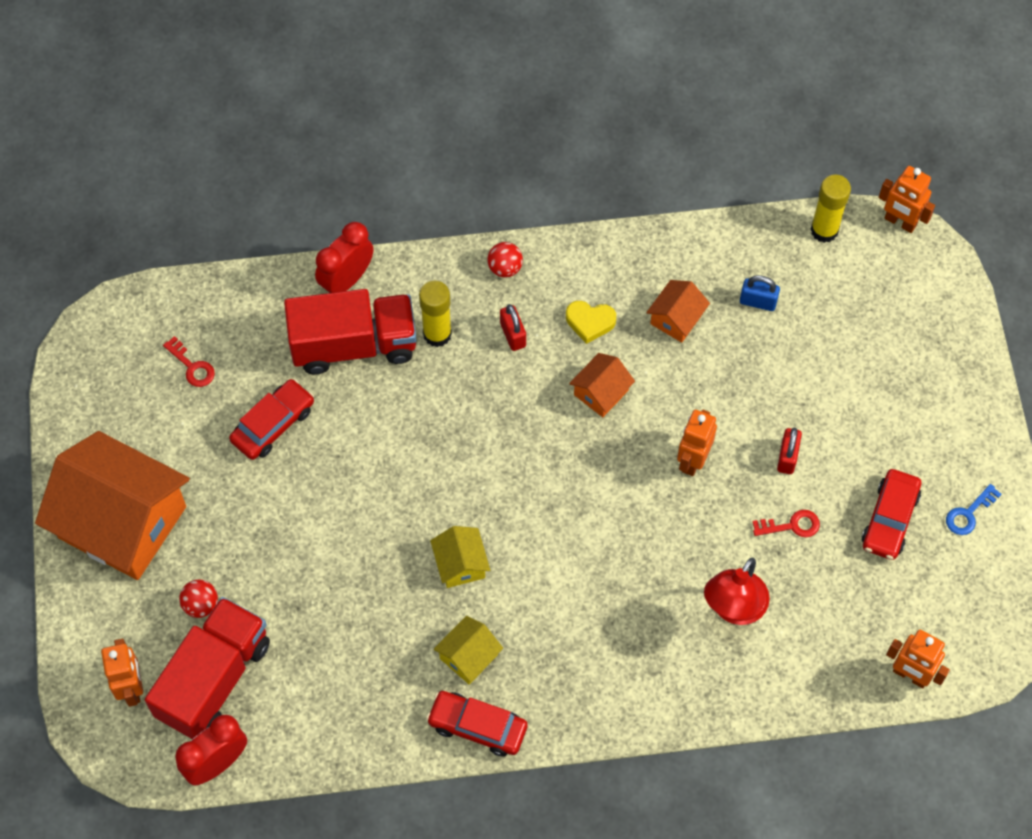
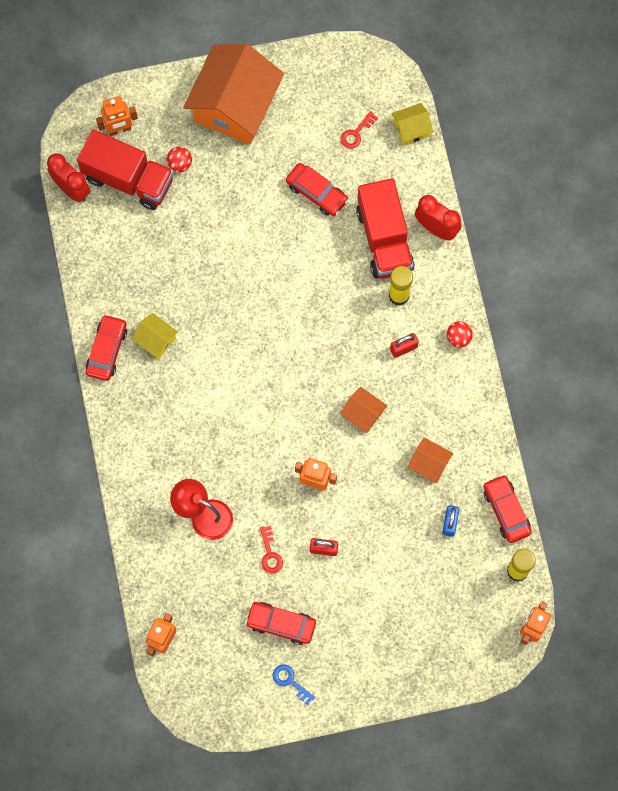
camera: 85 degrees right, 10 degrees up
yellow house [430,526,490,588] -> yellow house moved to [391,103,433,145]
yellow heart [566,301,616,344] -> none
none -> red car [484,474,532,543]

